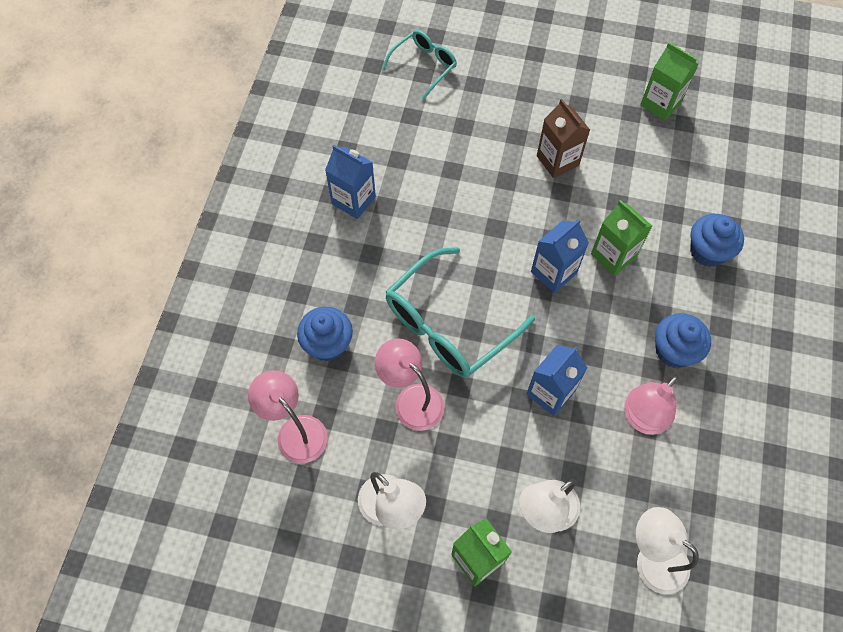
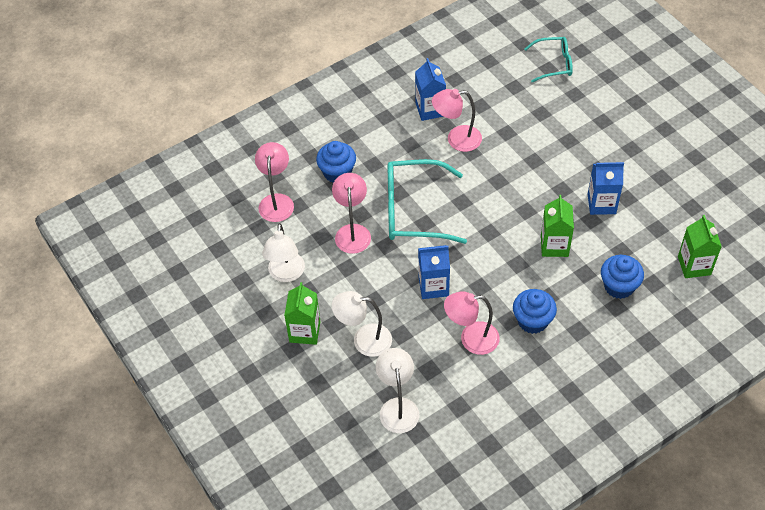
camera: 45 degrees right, 10 degrees down
blue carton [531,219,589,293] -> blue carton moved to [588,162,624,215]
brown carton [537,99,590,178] -> none
green carton [640,42,699,121] -> green carton moved to [678,215,722,278]
none -> pink lamp [432,89,482,152]

